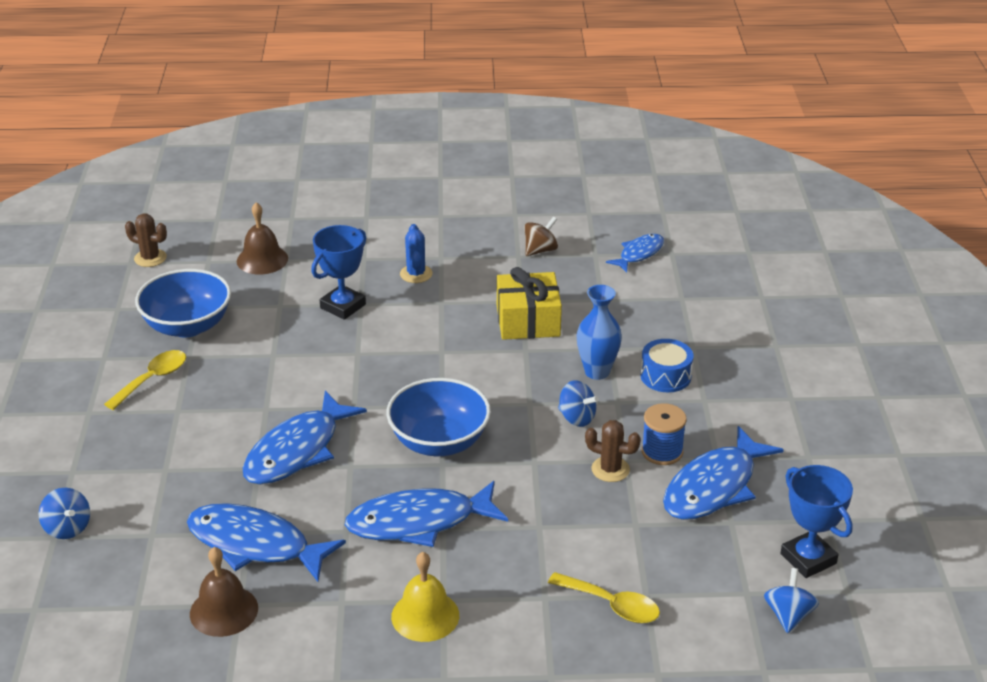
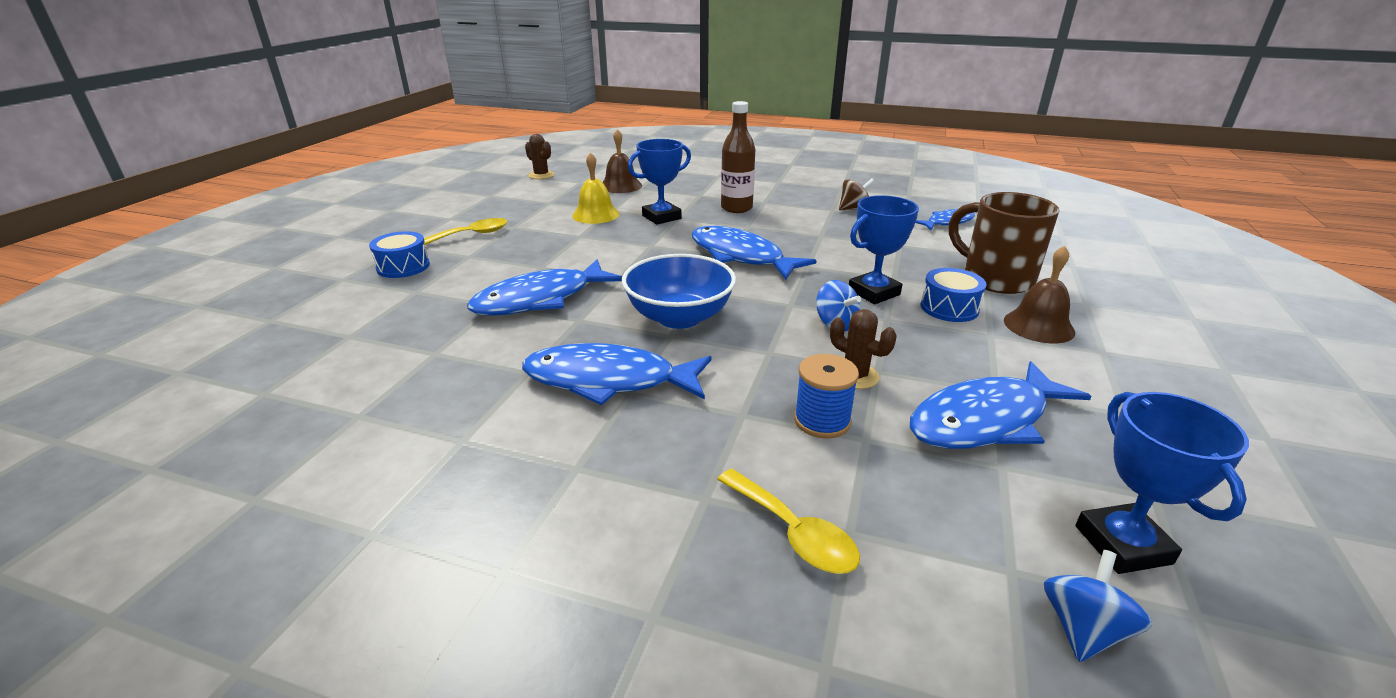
camera: 20 degrees right, 5 degrees down
blue spinning top [39,488,90,539] -> none
blue bowl [135,269,231,337] -> none
blue fish [187,503,346,582] -> blue fish moved to [692,226,817,280]
brown bell [190,547,258,637] -> brown bell moved to [1004,246,1075,343]
yellow bell [391,552,459,642] -> yellow bell moved to [572,152,620,224]
blue cactus [400,224,433,283] -> brown bottle [721,101,755,213]
yellow gift [497,267,562,340] -> none
blue vase [577,285,622,380] -> blue trophy [849,195,919,304]
blue spool [641,403,687,465] -> blue spool moved to [794,354,859,438]
none -> blue drum [369,231,430,278]
none -> brown mug [949,192,1059,294]

